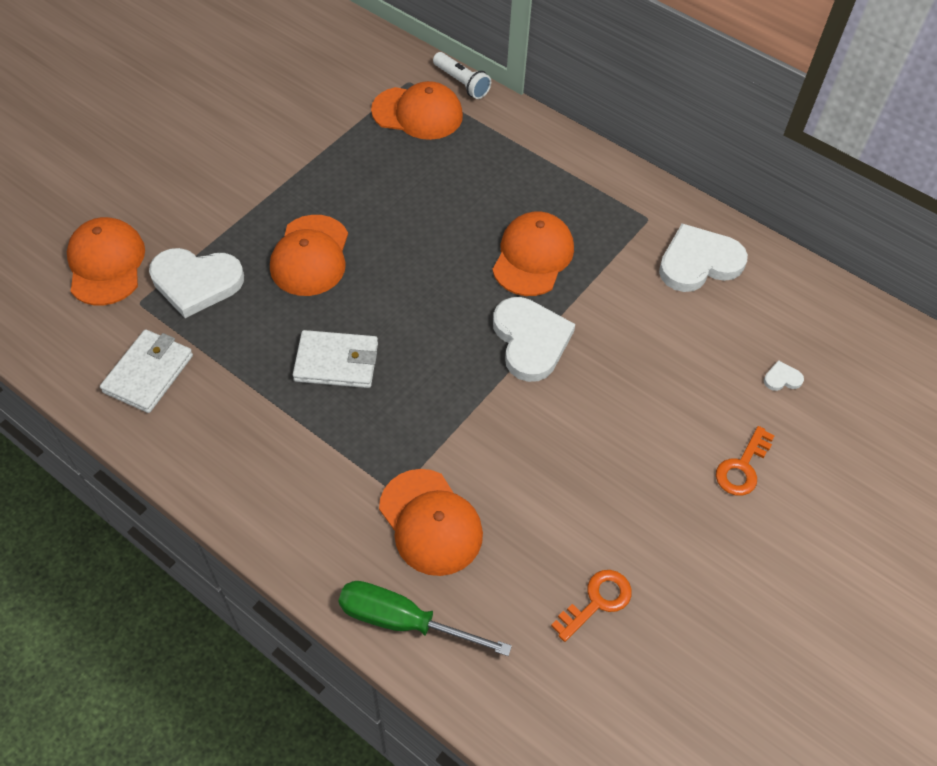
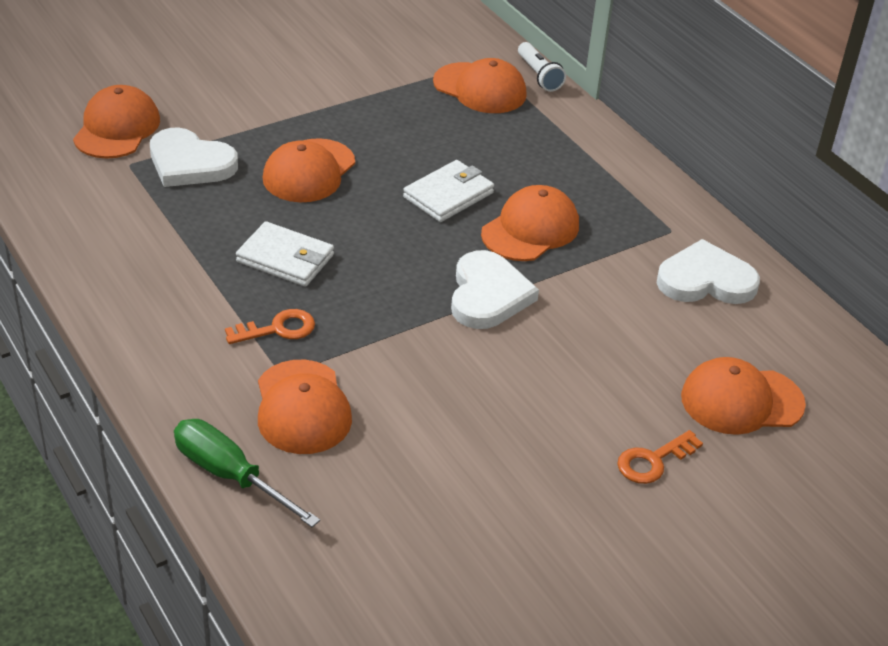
camera: 20 degrees right, 15 degrees down
white wallet [100,329,193,413] -> white wallet moved to [403,160,494,222]
orange key [551,570,632,642] -> orange key moved to [225,309,315,344]
white heart [764,360,804,391] -> orange cap [681,357,806,435]

